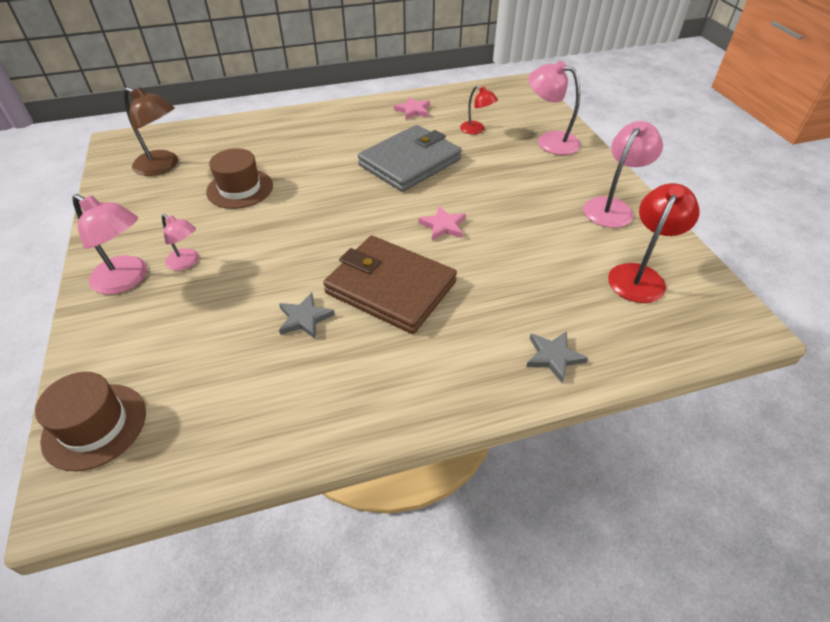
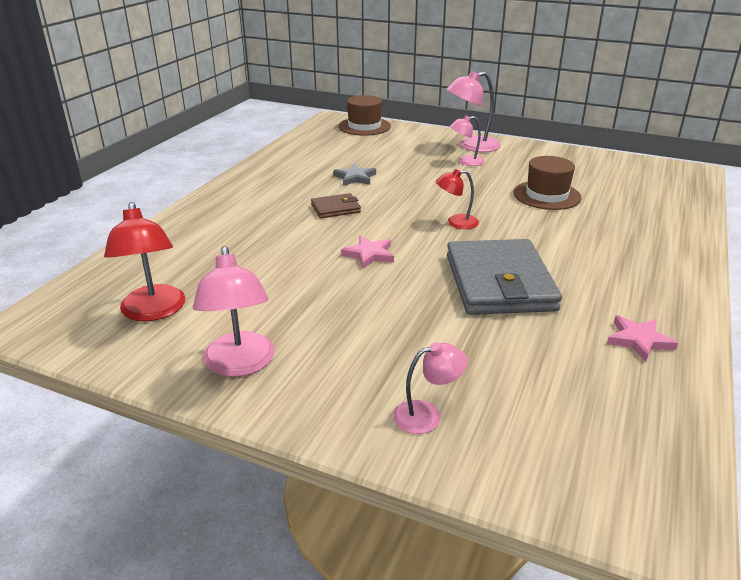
camera: 130 degrees right, 15 degrees down
brown lamp [123,87,178,176] -> none
brown wallet [323,236,457,334] -> brown wallet [311,193,361,218], size x0.46
red lamp [460,86,498,134] -> red lamp moved to [436,169,479,229]
grey star [526,331,588,383] -> none
pink lamp [528,61,581,155] -> pink lamp [393,342,467,434], size x0.60

